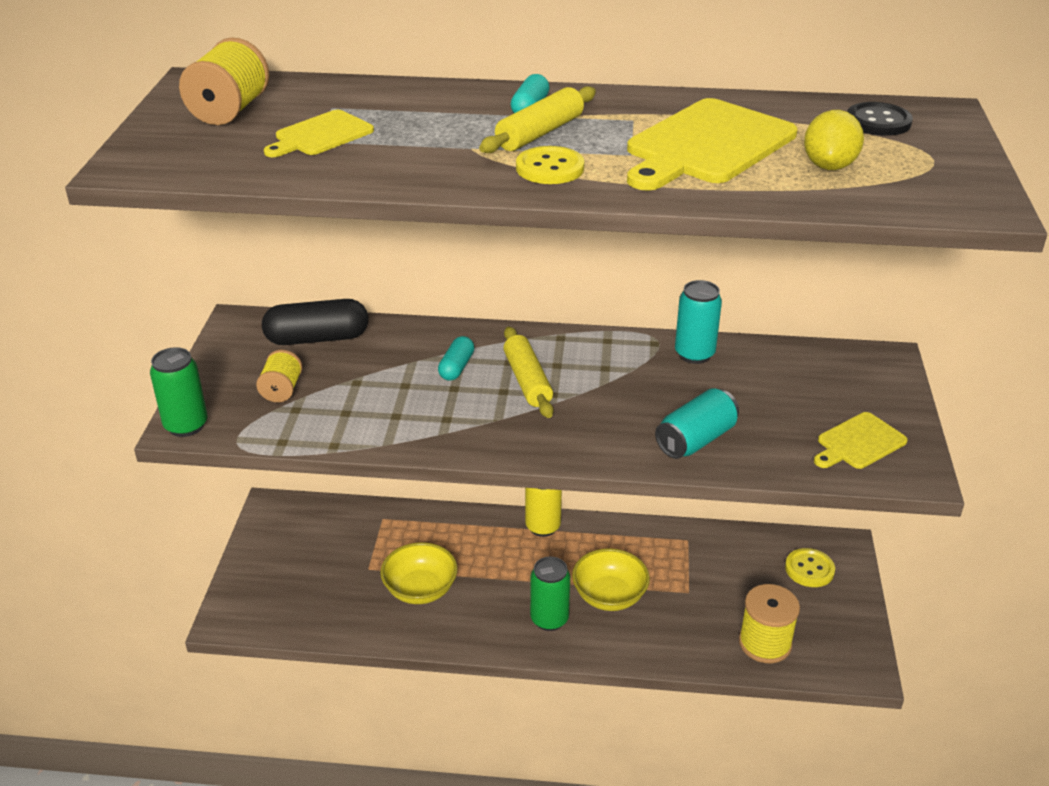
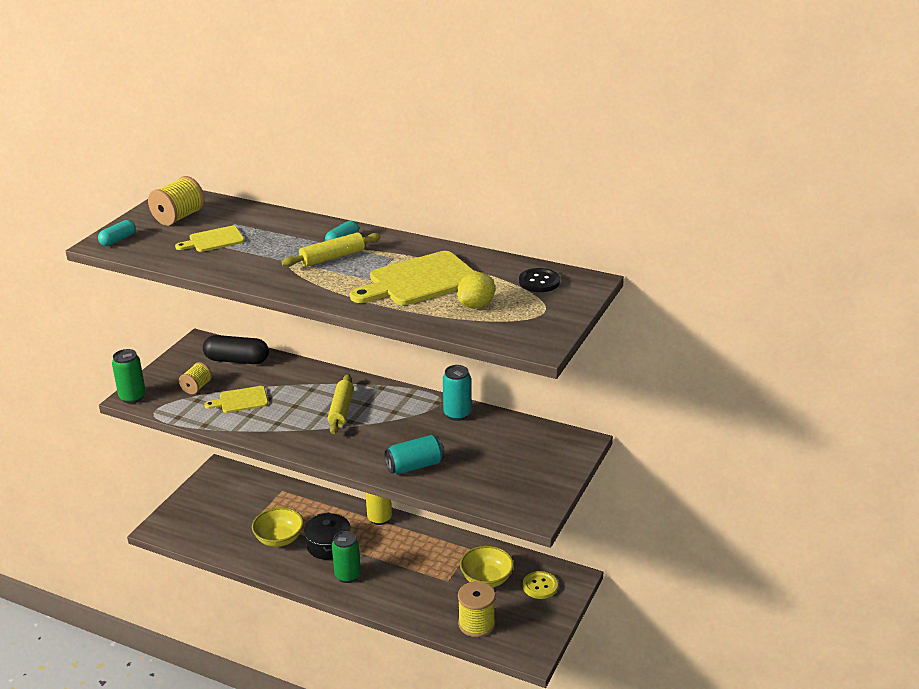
camera: 20 degrees right, 5 degrees down
turquoise capsule [438,336,474,381] -> turquoise capsule moved to [98,220,136,246]
yellow button [516,146,585,184] -> none
yellow bowl [572,548,650,611] -> yellow bowl moved to [460,546,514,587]
yellow cutting board [814,412,908,469] -> yellow cutting board moved to [204,386,268,413]
none -> black pot [304,512,351,560]

